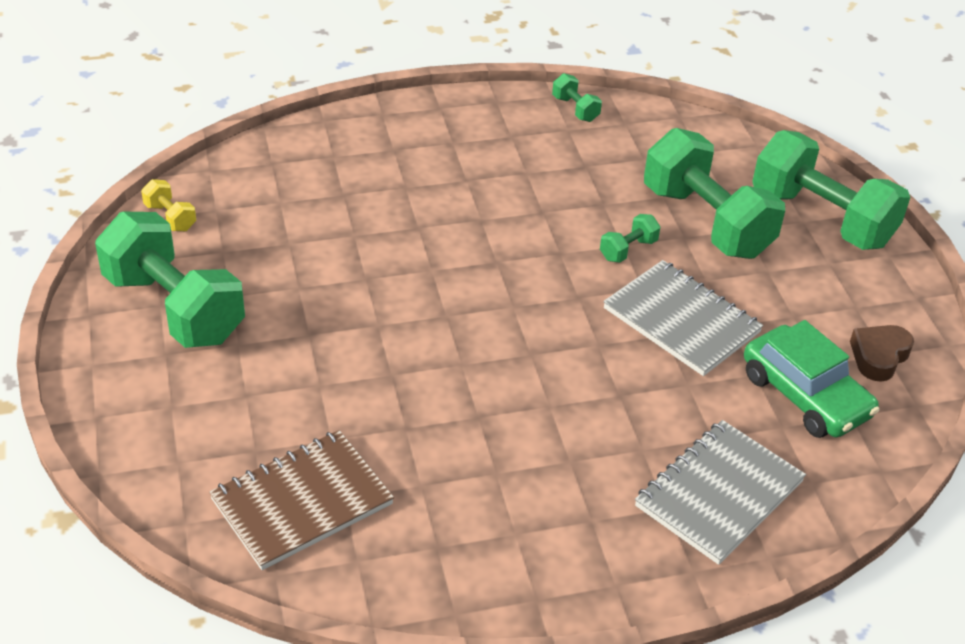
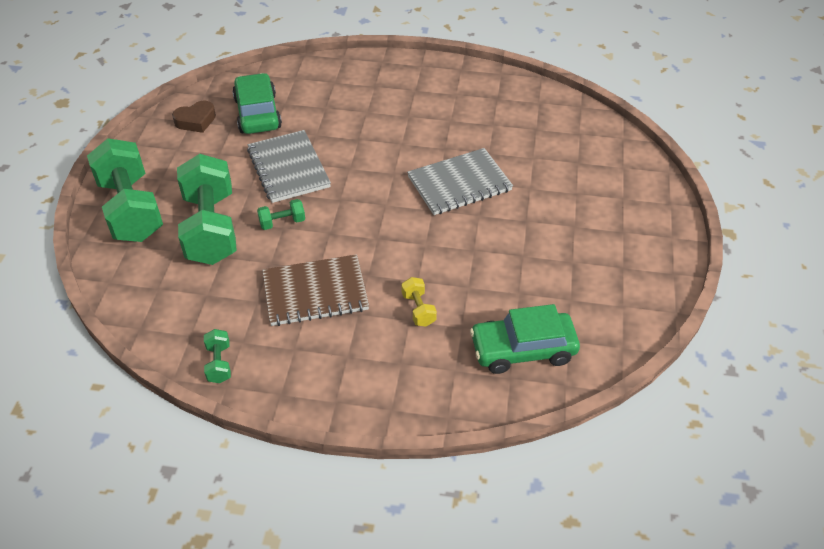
camera: 155 degrees left, 5 degrees up
green dumbbell [95,212,245,348] -> none
yellow dumbbell [141,179,196,231] -> yellow dumbbell moved to [401,277,437,327]
brown notebook [209,430,394,570] -> brown notebook moved to [262,254,369,326]
grey notebook [635,420,806,565] -> grey notebook moved to [407,148,513,215]
none -> green car [470,304,580,374]

